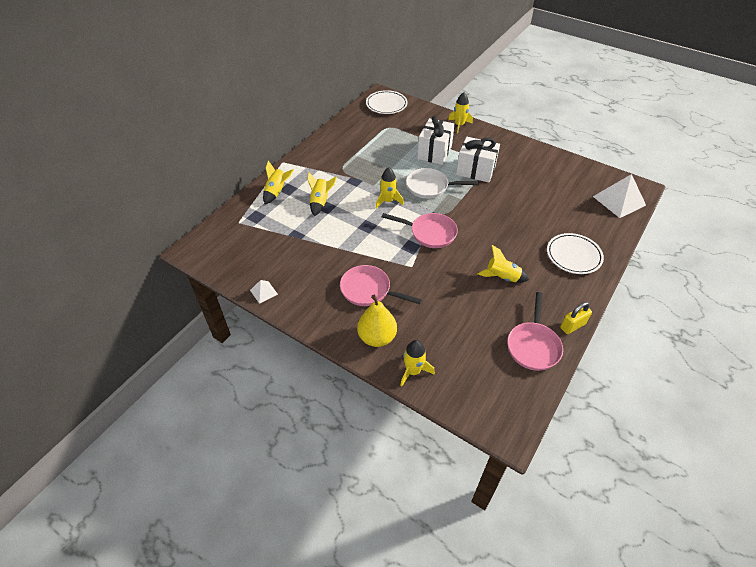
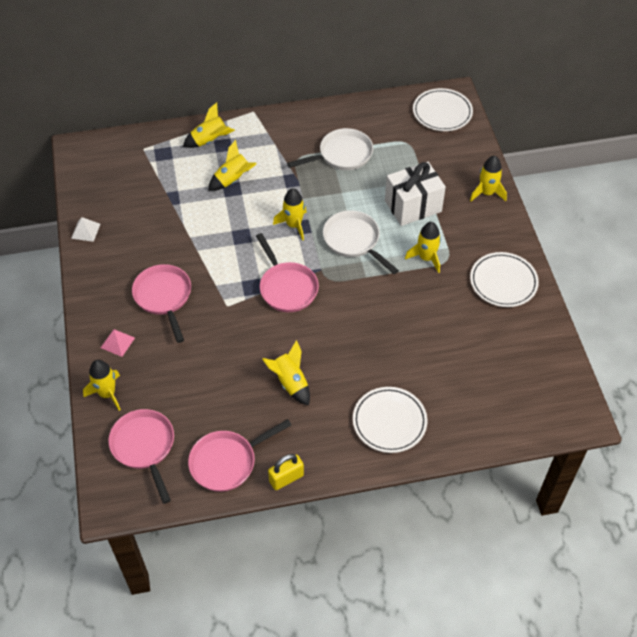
camera: 45 degrees right, 5 degrees up
yellow pear [357,295,397,347] -> pink pyramid [101,329,135,357]
white gift [456,137,500,183] -> yellow rocket [405,222,441,273]
yellow padlock [560,302,592,334] -> yellow padlock turned 45 degrees counterclockwise [268,454,304,490]
white pyramid [593,174,646,218] -> none
none -> pink pan [108,409,174,504]
none -> white pan [287,128,373,170]
none -> white plate [470,252,539,307]

